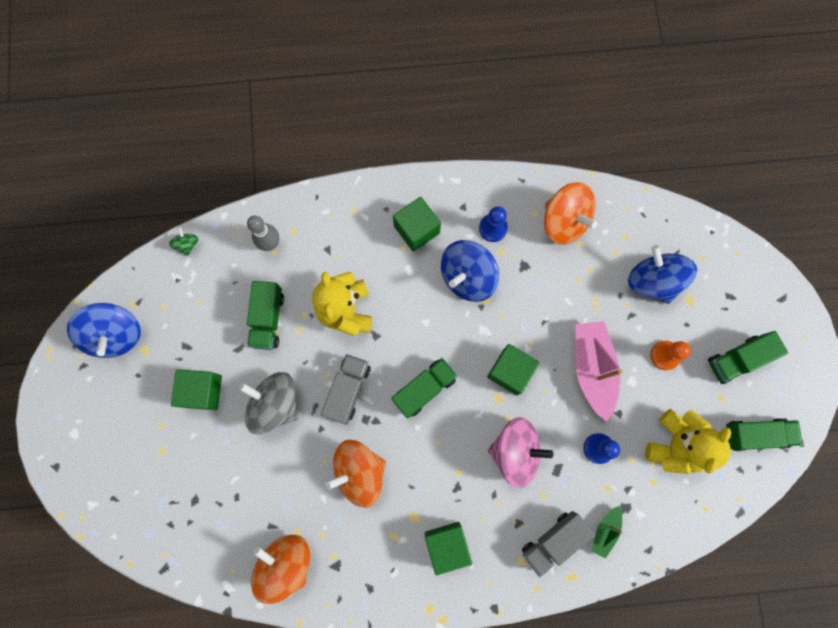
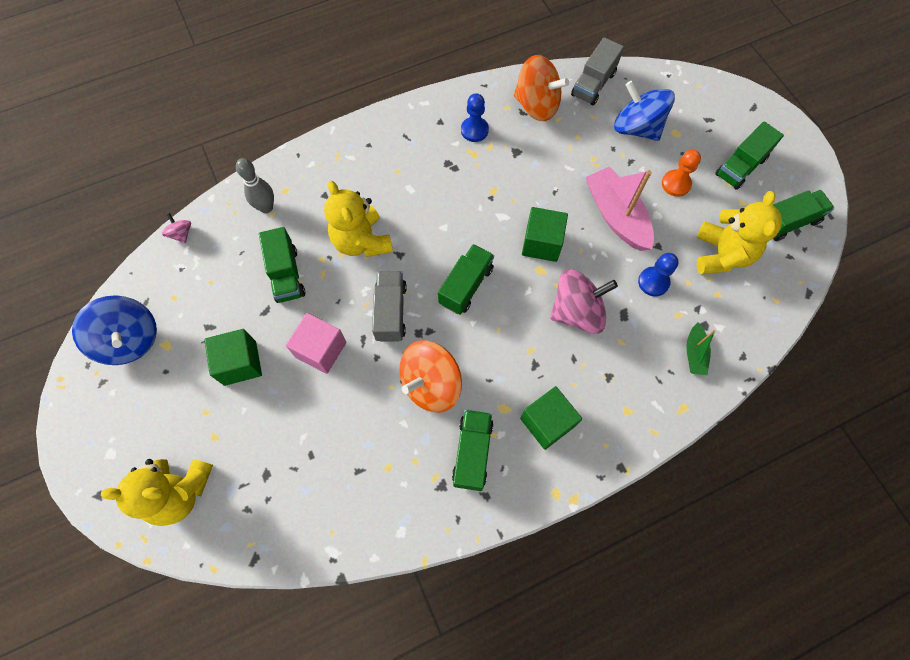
camera: 20 degrees left, 10 degrees down
green spinning top [169,227,198,256] -> pink spinning top [162,213,191,244]
grey spinning top [239,372,298,434] -> pink cube [286,313,346,374]
orange spinning top [251,535,310,604] -> none
green cube [393,197,441,252] -> none
blue spinning top [441,240,499,302] -> none
grey truck [522,511,595,577] -> grey truck moved to [571,37,624,106]
none -> yellow teddy bear [101,459,213,526]
none -> green truck [452,410,494,491]

